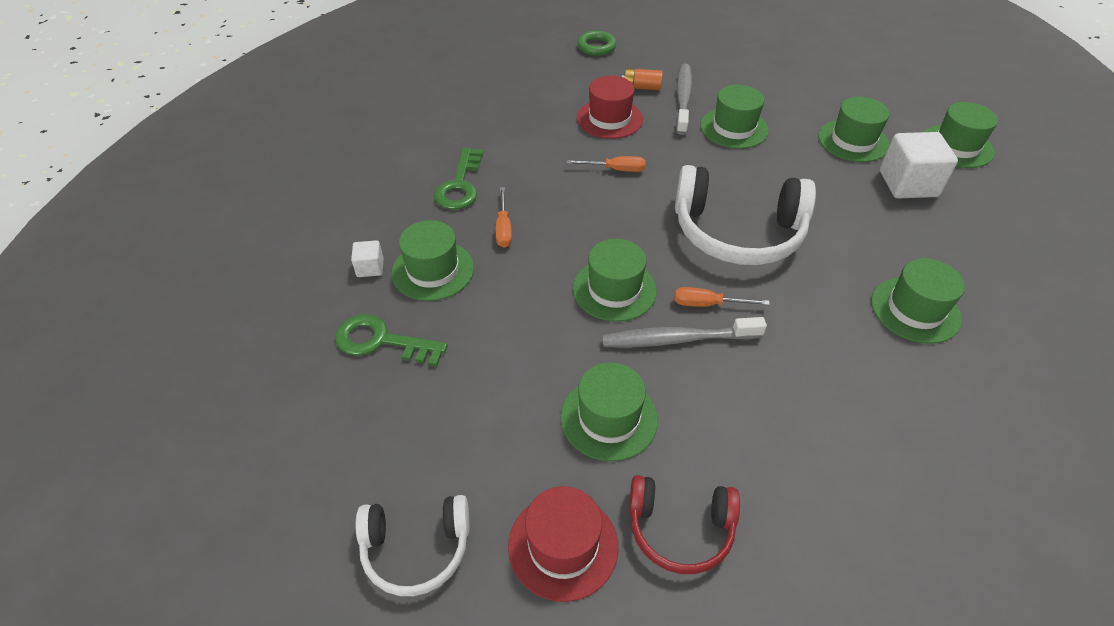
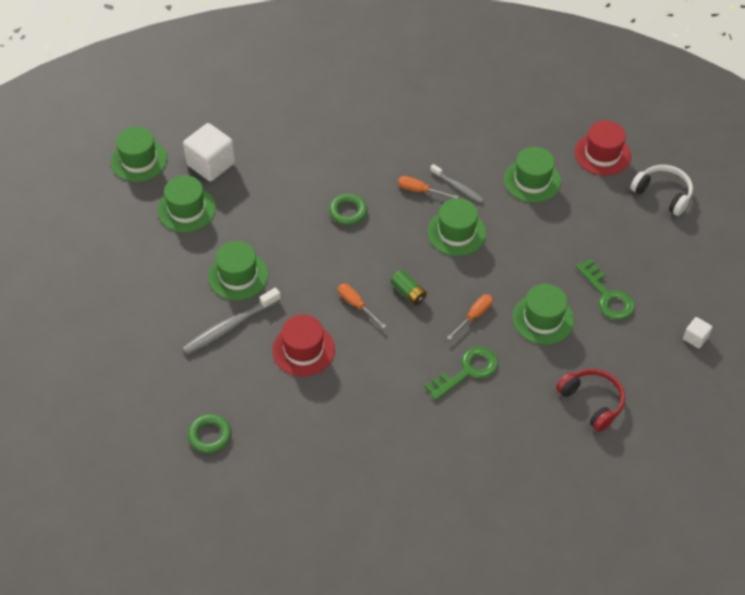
camera: 135 degrees left, 5 degrees up
white cube [351,240,384,277] -> white cube moved to [683,317,712,348]
grey toothbrush [602,317,767,348] -> grey toothbrush [430,164,484,203], size x0.62
orange battery [622,68,663,90] -> none
red headphones [629,475,740,574] -> red headphones moved to [556,369,625,432]
orange screwdriver [674,287,770,307] -> orange screwdriver turned 150 degrees clockwise [398,176,458,198]
white headphones [675,165,816,265] -> green ring [329,194,367,225]
green hat [871,258,965,344] -> none
none -> green battery [390,270,427,305]

